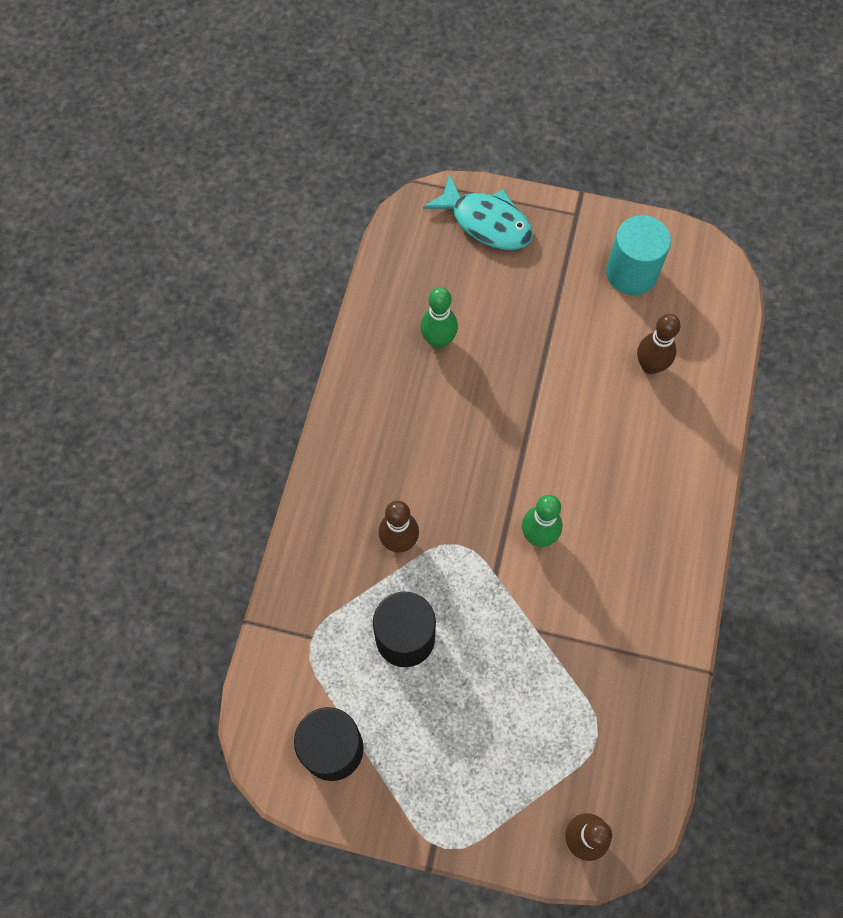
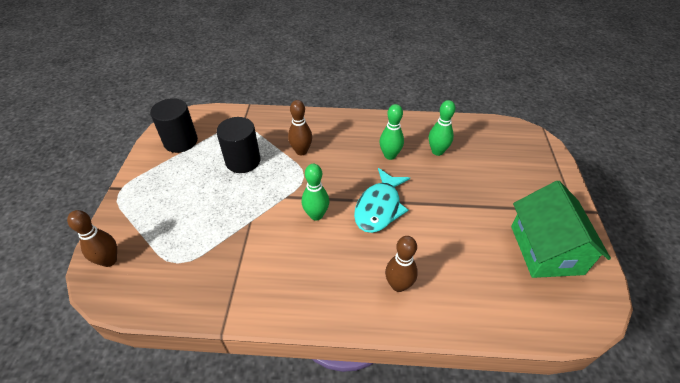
camera: 80 degrees right, 20 degrees down
turquoise fish [423,175,533,250] -> turquoise fish moved to [354,168,410,233]
turquoise cylinder [606,215,671,295] -> green house [511,181,611,278]
brown bowling pin [637,314,681,374] -> brown bowling pin moved to [385,236,418,292]
none -> green bowling pin [379,104,404,160]

